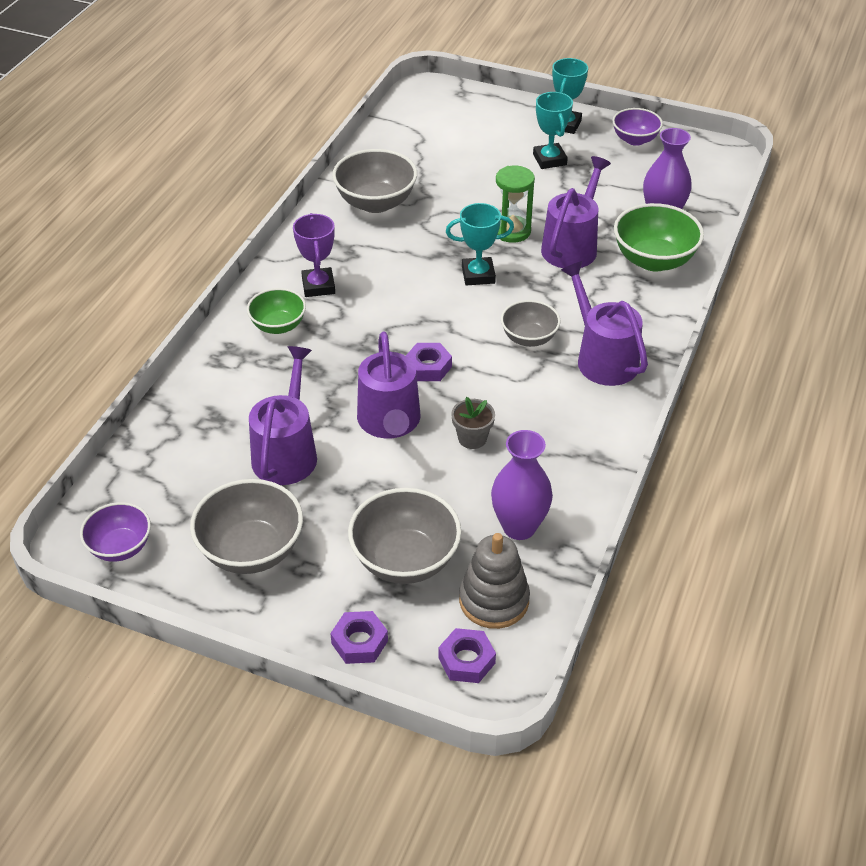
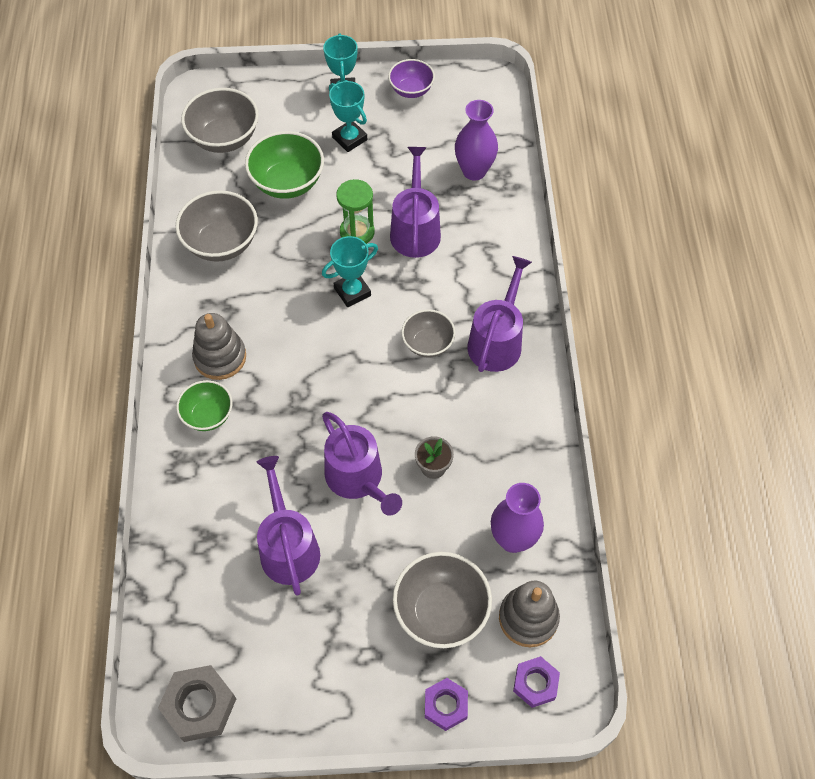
camera: 25 degrees left, 15 degrees up
purple bowl [80,502,151,562] -> grey nut [158,665,236,742]
grey bowl [190,479,303,574] -> grey bowl moved to [181,88,259,153]
purple trophy [293,213,335,297] -> grey stacking toy [192,313,246,380]
purple nut [406,343,452,381] -> none
purple watering can [561,261,648,386] -> purple watering can turned 75 degrees clockwise [467,256,532,372]
green bowl [614,203,704,272] -> green bowl moved to [245,131,324,199]

